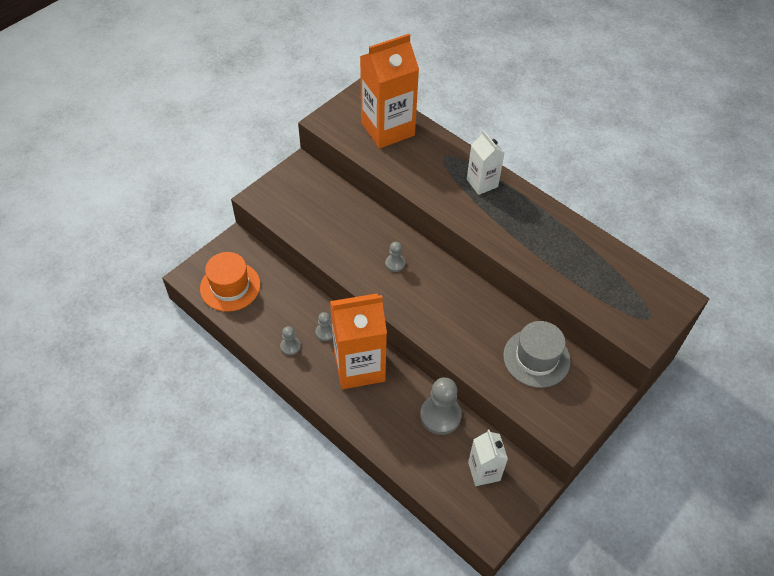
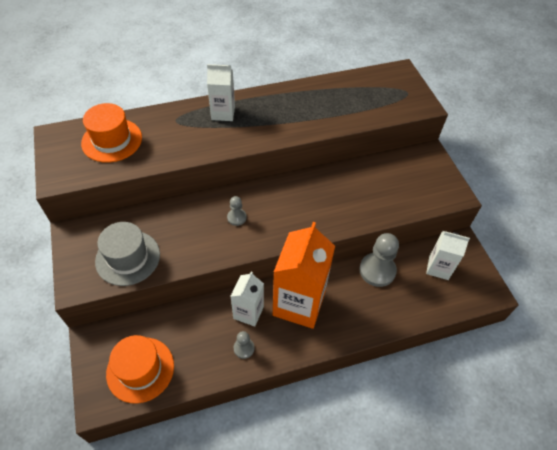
camera: 60 degrees left, 0 degrees up
grey pawn [315,312,333,341] -> white carton [230,271,264,327]
orange carton [360,34,419,148] -> orange hat [81,103,142,163]
grey hat [503,321,571,388] -> grey hat moved to [95,222,160,286]

